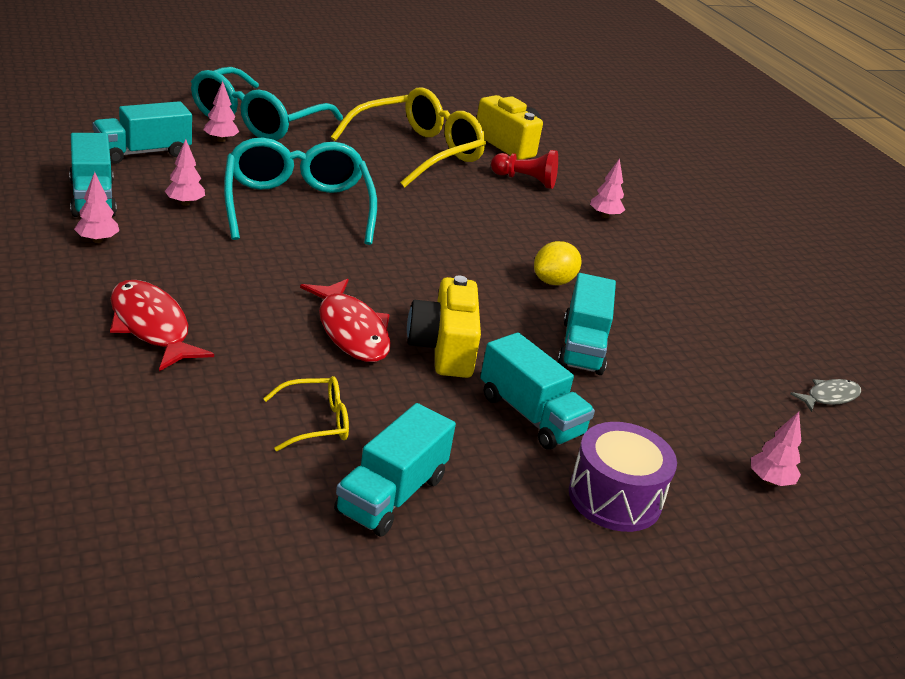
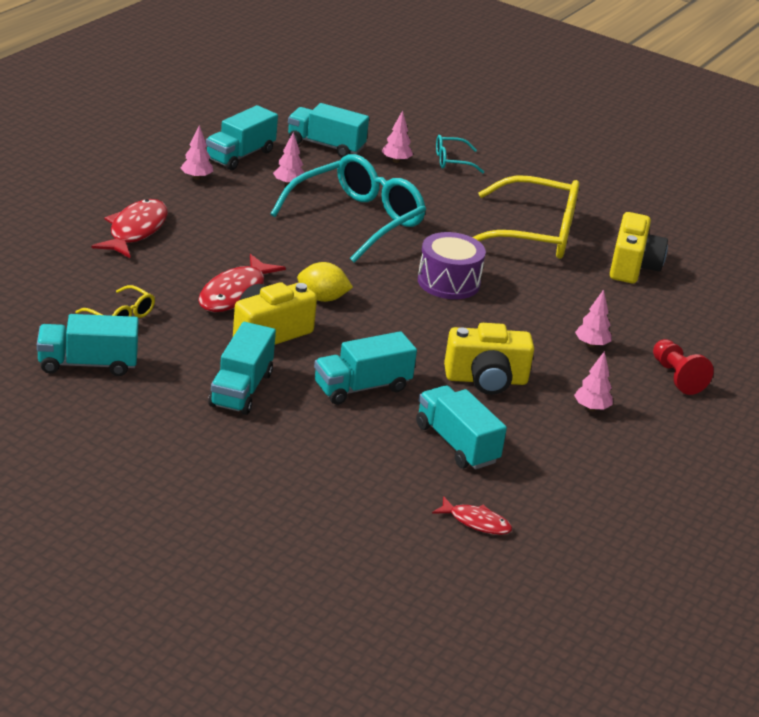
camera: 55 degrees right, 0 degrees up
turquoise glasses [191,67,343,141] -> turquoise glasses [436,135,484,174], size x0.46
red pawn [491,150,558,189] -> red pawn moved to [653,339,714,395]
yellow lemon [534,241,581,285] -> yellow lemon moved to [297,262,353,302]
purple drum [569,422,677,532] -> purple drum moved to [418,232,486,299]
pink tree [751,412,801,486] -> pink tree moved to [574,351,613,411]
grey fish [790,379,861,412] -> red fish [432,496,512,535]
none -> turquoise truck [416,385,507,469]
none -> yellow camera [444,323,534,395]

